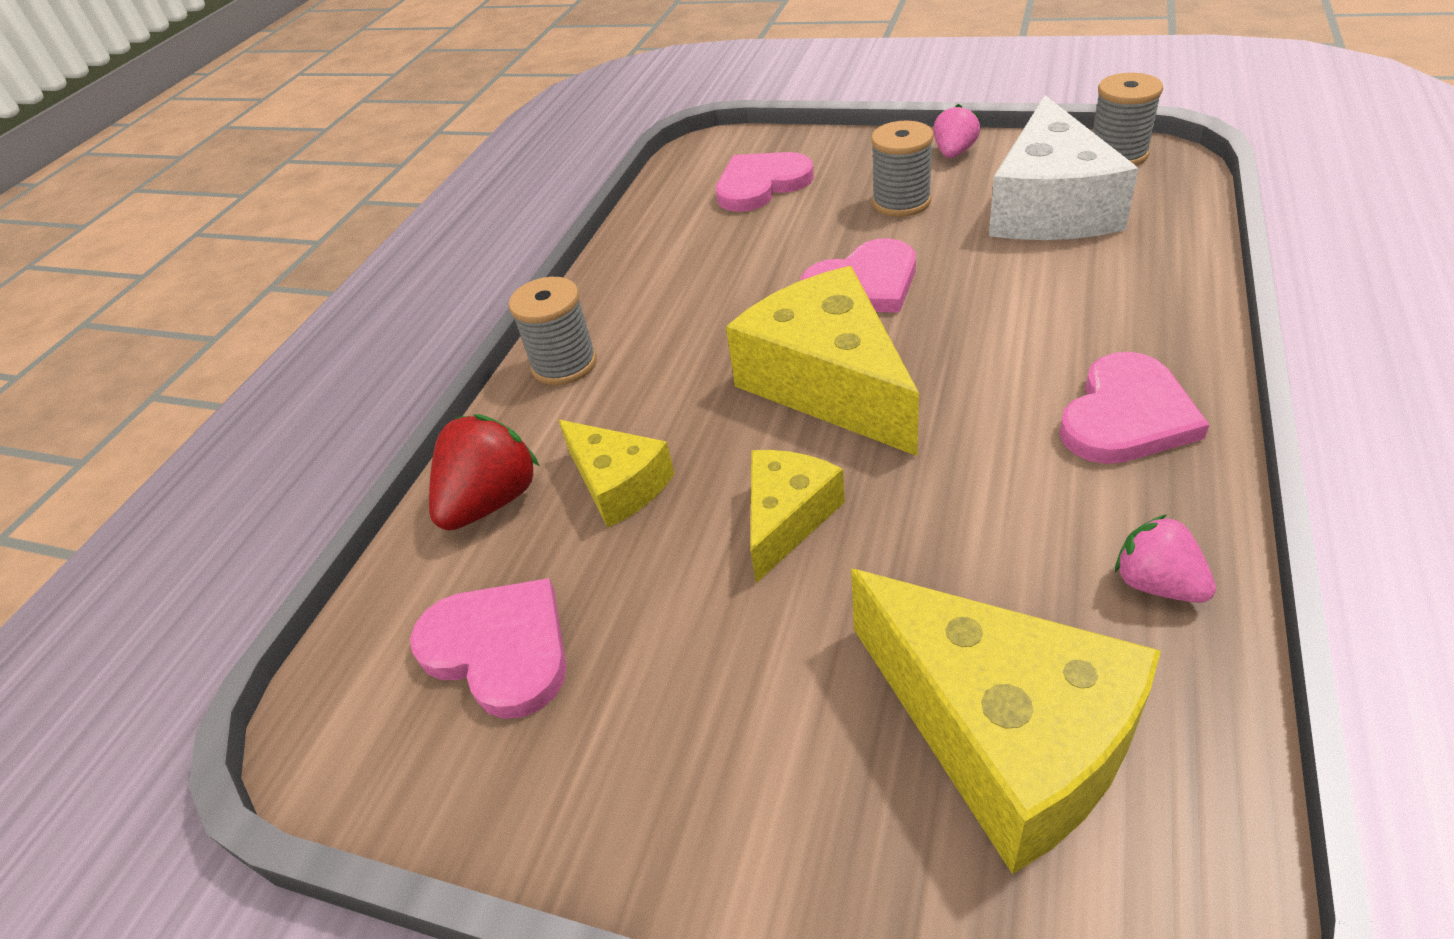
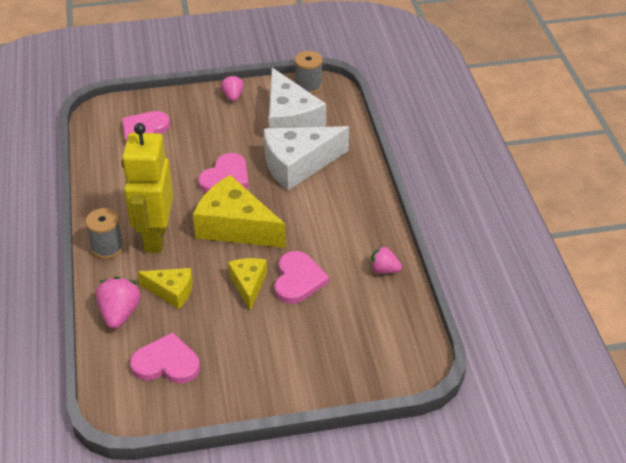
camera: 35 degrees left, 0 degrees up
red strawberry [429,414,540,531] -> pink strawberry [96,276,140,329]
yellow cheese [851,569,1161,874] -> none
grey spool [871,121,933,217] -> none
pink heart [1059,352,1209,464] -> pink heart moved to [274,251,329,304]
none -> yellow robot [122,123,173,253]
none -> white cheese [264,126,349,190]

